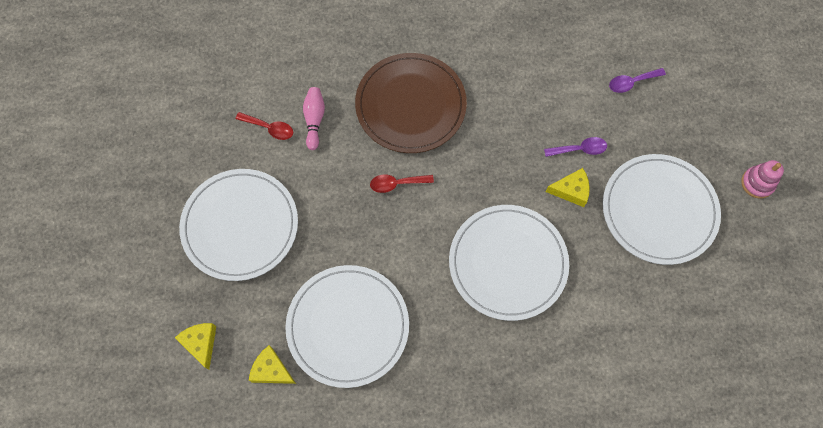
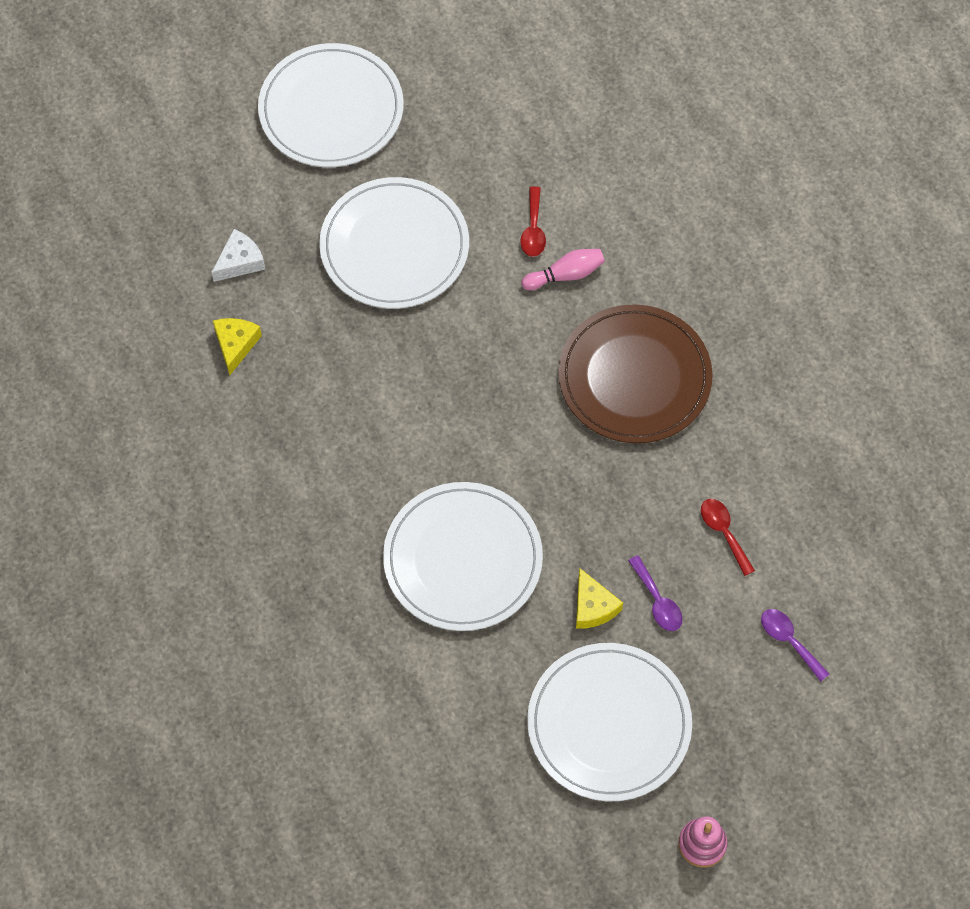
camera: 70 degrees right, 5 degrees down
yellow cheese [175,323,216,370] -> white cheese [212,229,265,282]
white plate [285,265,409,388] -> white plate moved to [258,43,404,167]
red spoon [370,175,434,193] -> red spoon moved to [701,499,755,576]

